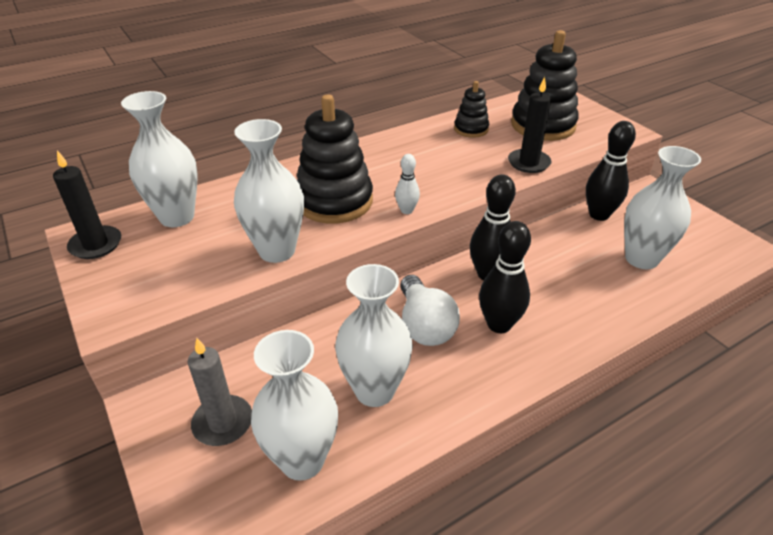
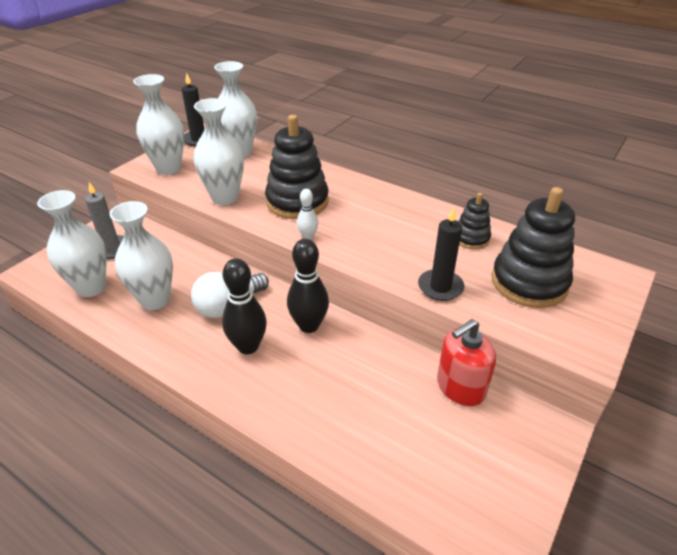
camera: 65 degrees right, 0 degrees up
black bowling pin [586,121,636,221] -> red soap dispenser [437,319,496,407]
white vase [624,146,701,269] -> white vase moved to [133,74,184,175]

